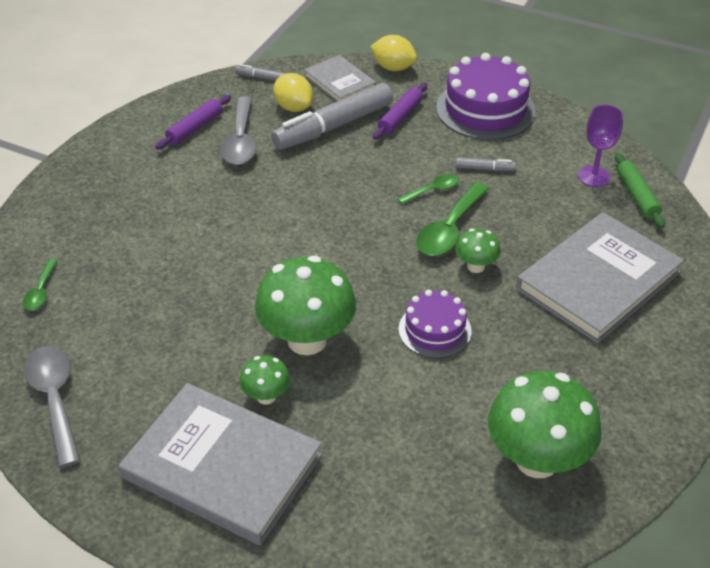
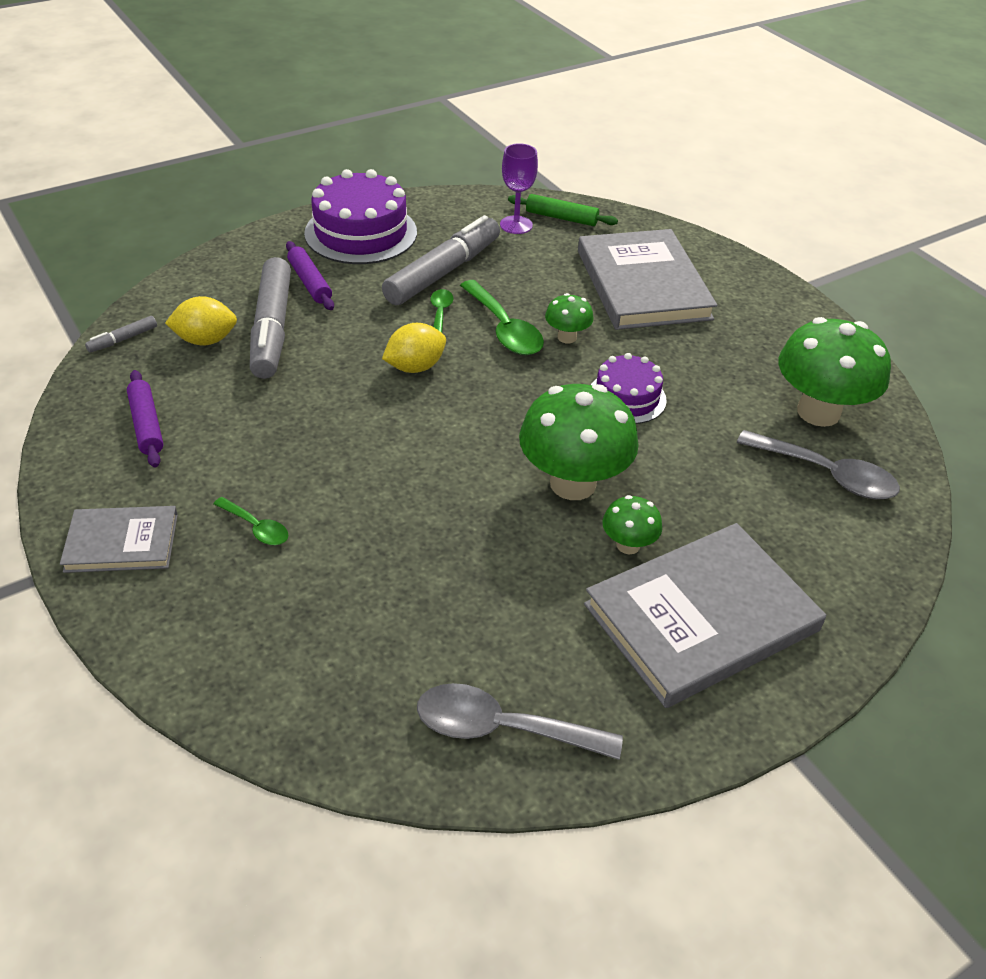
camera: 60 degrees left, 0 degrees up
green spoon [23,259,58,310] -> green spoon moved to [213,497,288,545]
grey spoon [221,96,257,165] -> grey spoon moved to [736,430,900,499]
grey book [304,55,376,102] -> grey book moved to [60,506,178,573]
yellow lemon [370,35,417,71] -> yellow lemon moved to [382,323,446,373]
grey marker [456,158,516,171] -> grey marker [382,215,500,305], size x2.39

